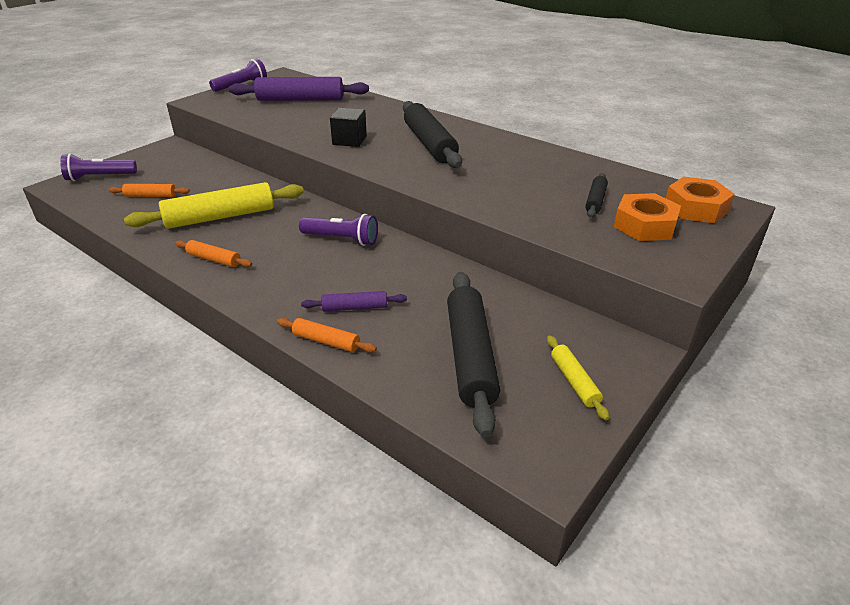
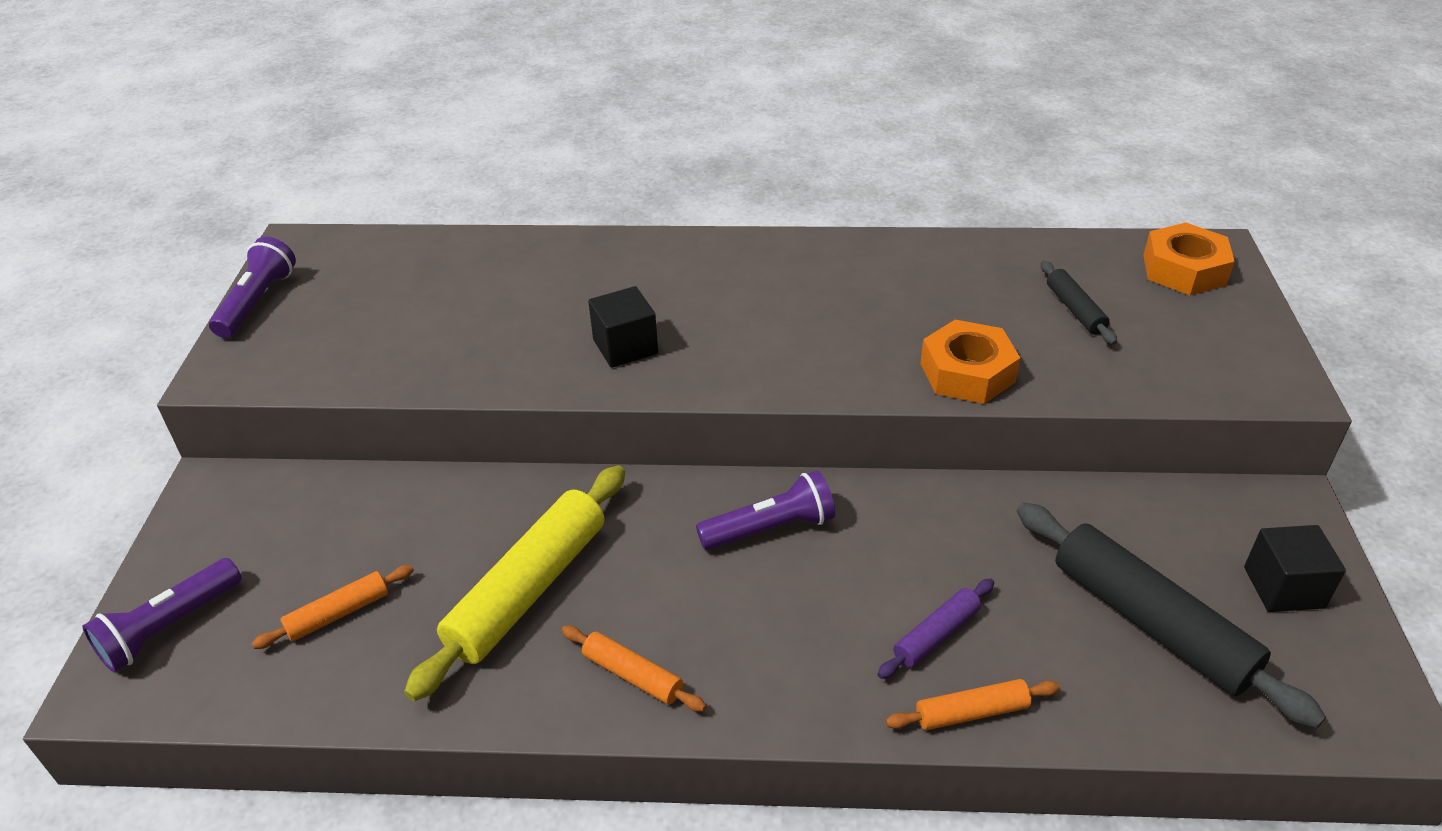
camera: 35 degrees left, 5 degrees up
orange rolling pin [175,240,252,267] -> orange rolling pin turned 45 degrees clockwise [562,626,706,712]
purple rolling pin [229,77,369,101] -> none
black rolling pin [403,101,462,168] -> none
yellow rolling pin [547,335,609,420] -> black cube [1244,525,1346,612]
orange nut [614,193,681,241] -> orange nut moved to [920,320,1020,404]

